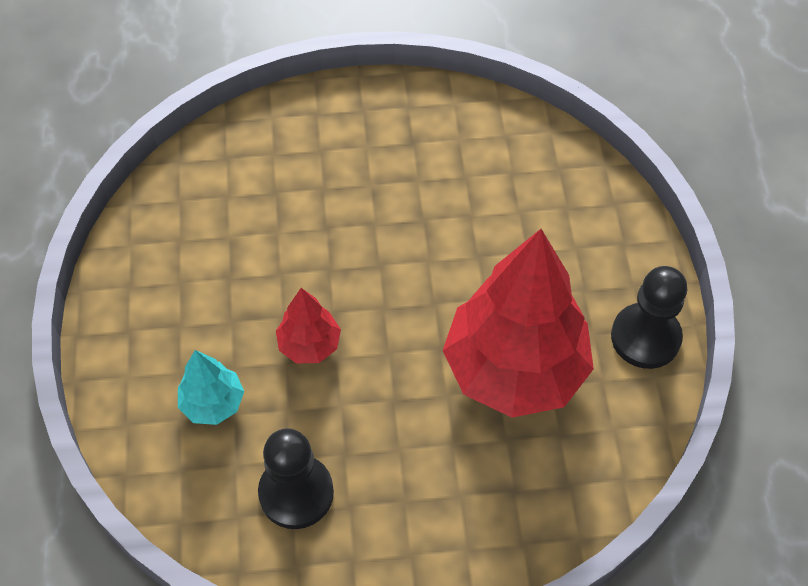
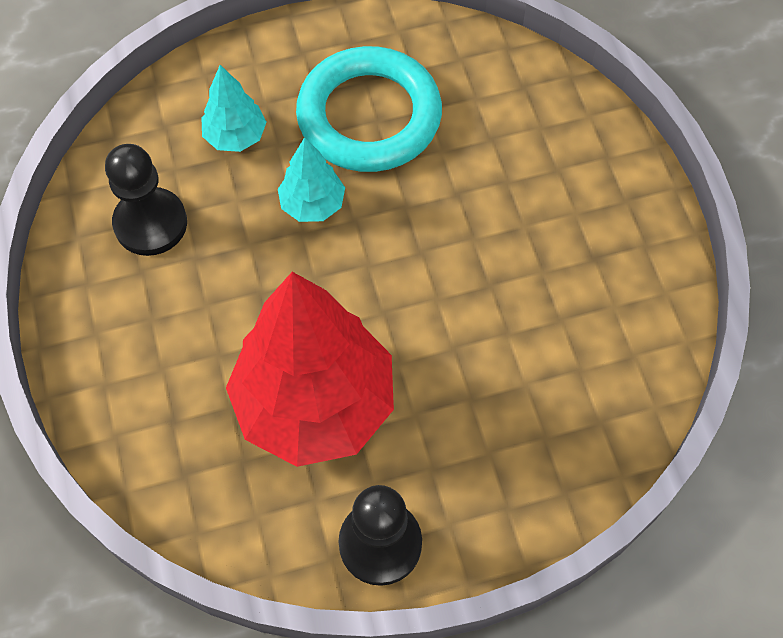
camera: 80 degrees right, 5 degrees up
red tree [276,288,341,364] -> turquoise tree [278,137,345,222]
none -> turquoise ring [296,46,442,172]

